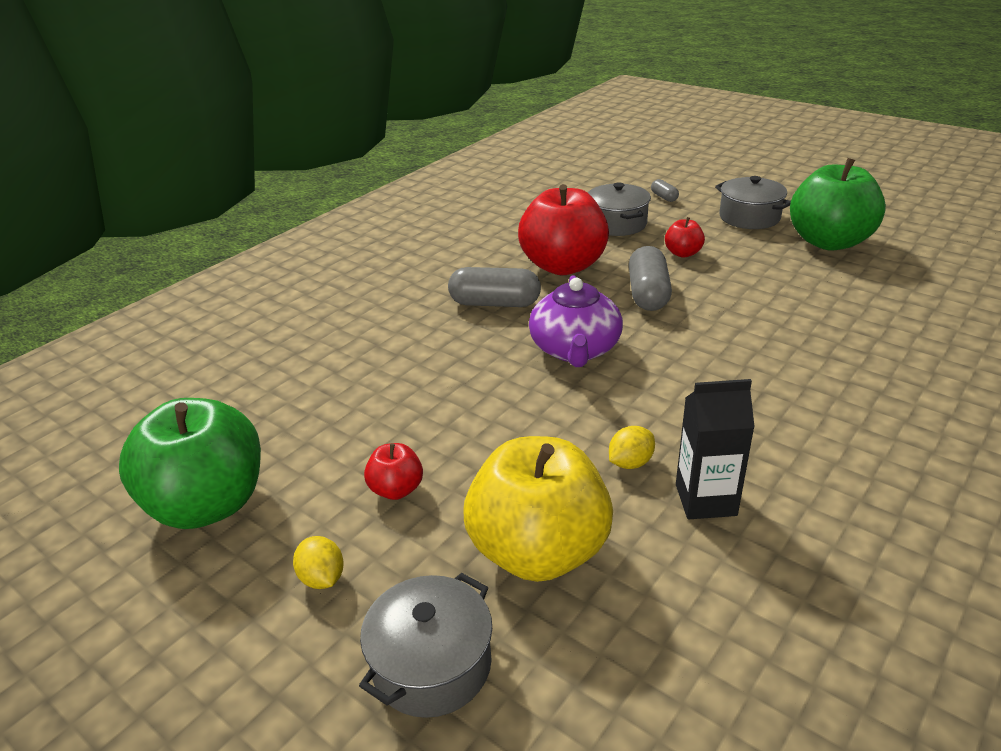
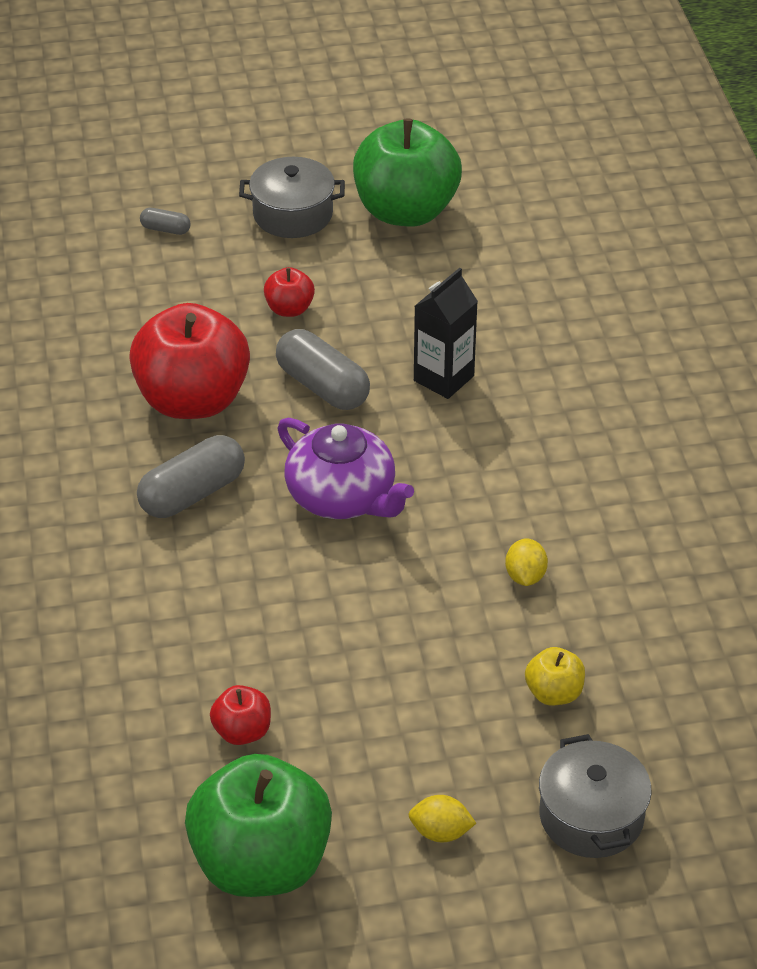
camera: 50 degrees left, 10 degrees up
red apple [364,443,423,500] -> red apple moved to [210,685,271,745]
yellow apple [463,436,613,582] -> yellow apple [525,647,585,705], size x0.45
grey pot [588,182,651,236] -> none
black carton [676,379,755,519] -> black carton moved to [414,268,478,399]

